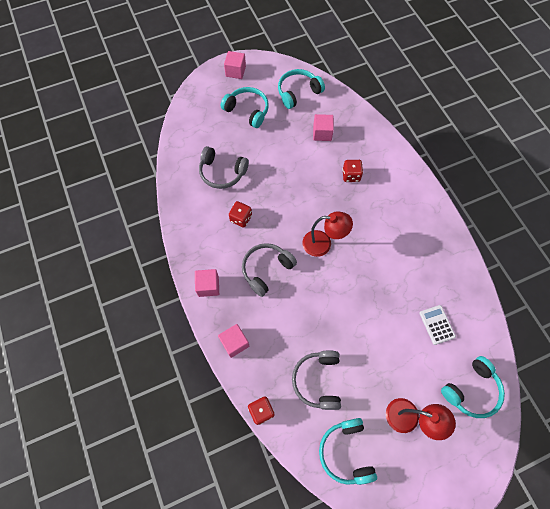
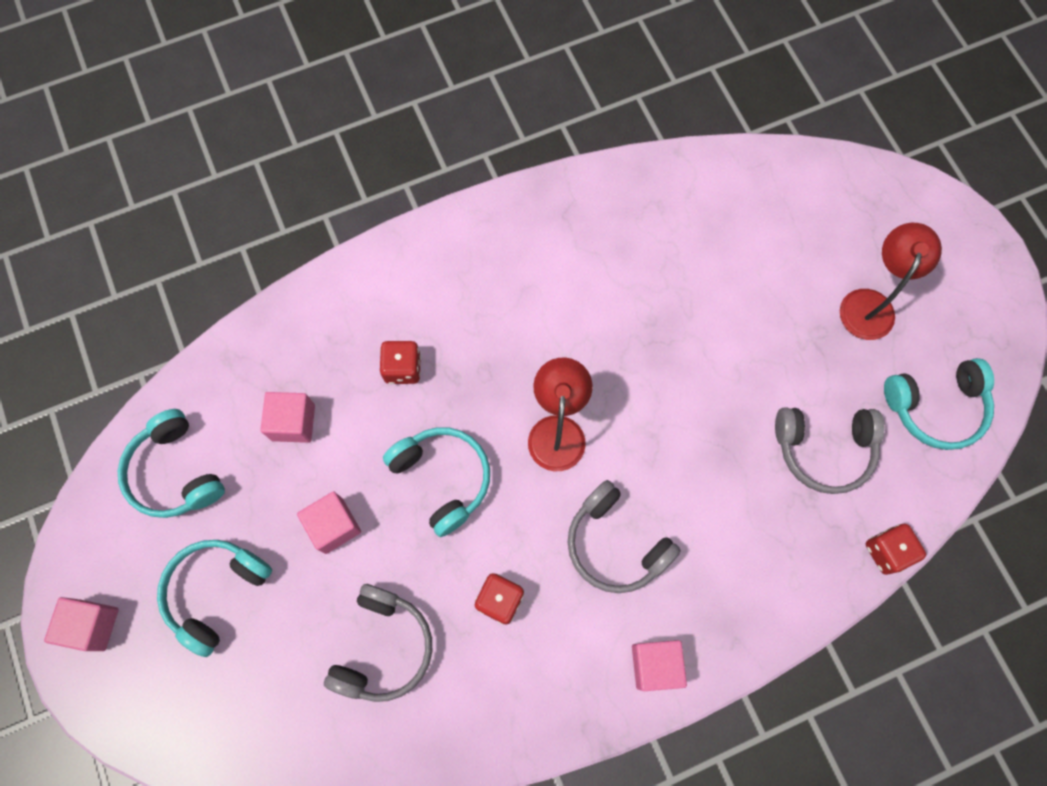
camera: 90 degrees left, 5 degrees up
pink cube [218,324,249,358] -> pink cube moved to [297,491,361,554]
white calculator [419,305,456,345] -> none
turquoise headphones [441,356,505,418] -> turquoise headphones moved to [383,427,490,537]

